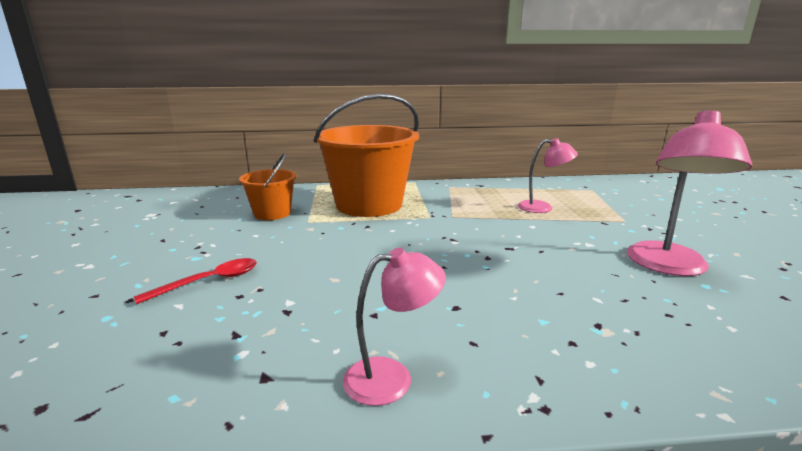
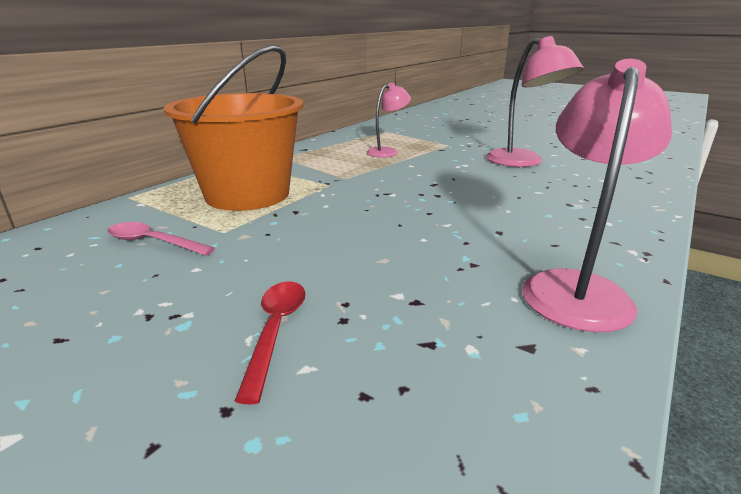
camera: 50 degrees left, 5 degrees up
orange bucket [239,153,296,220] -> pink spoon [107,222,215,256]
pink lamp [343,248,446,406] -> pink lamp [522,59,672,332], size x1.63

